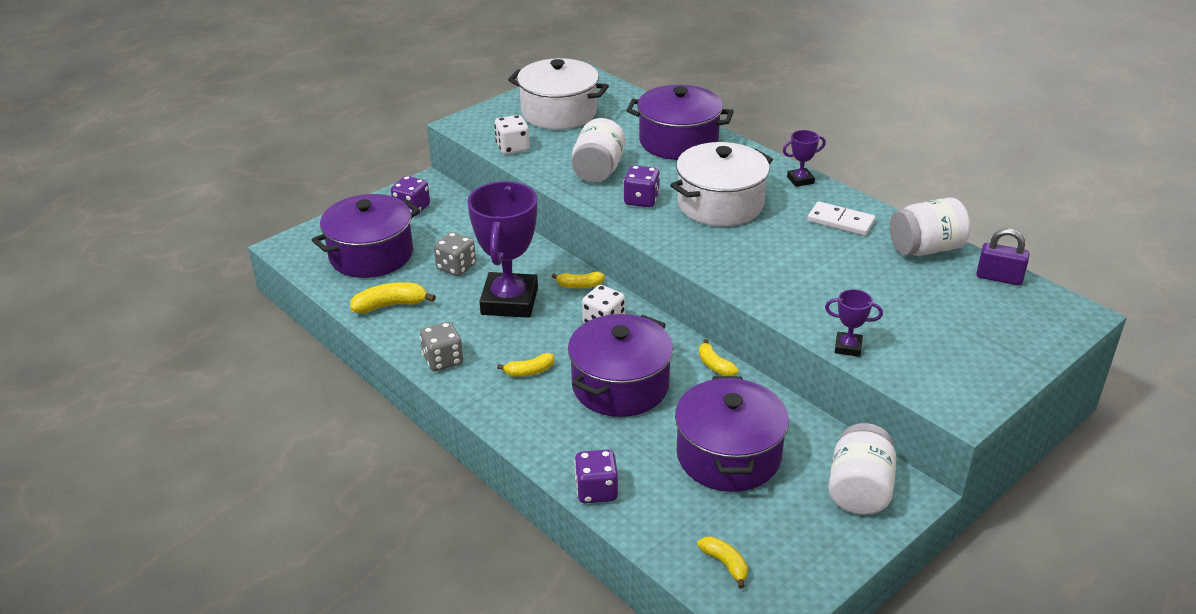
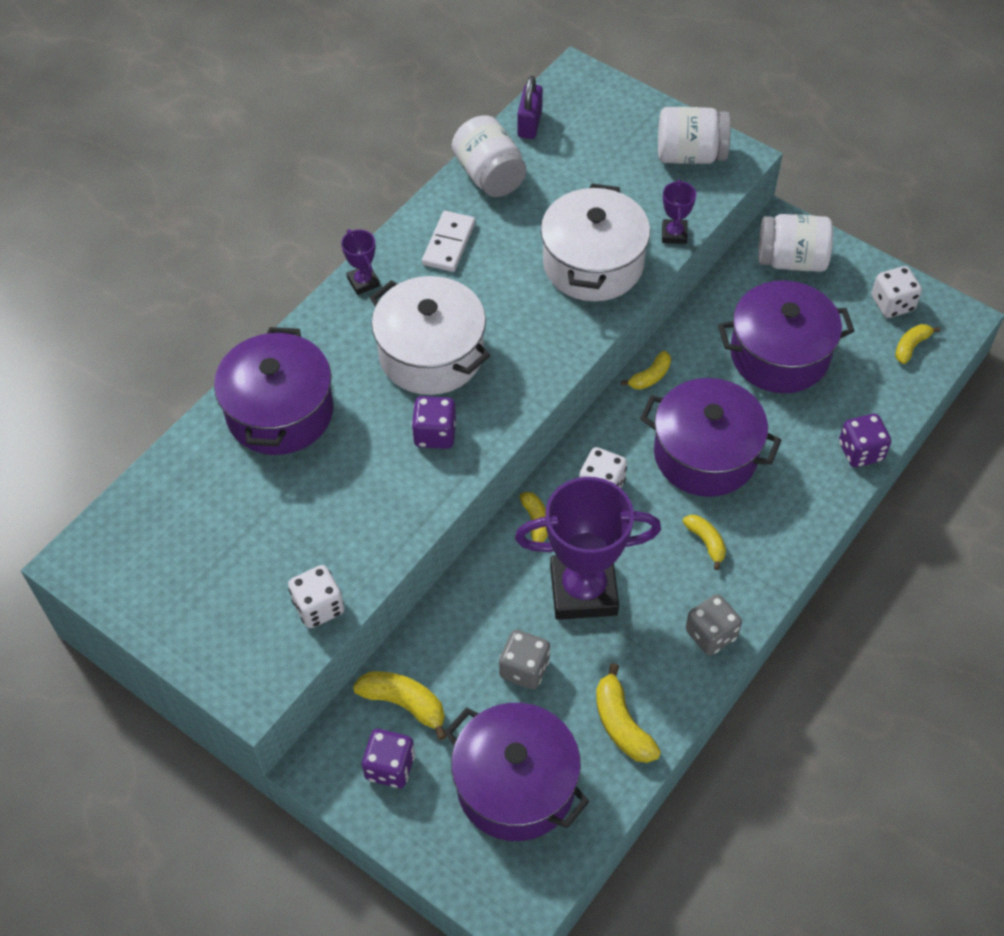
camera: 100 degrees left, 20 degrees up
white pot [508,58,609,130] -> white pot moved to [541,183,650,301]
white jar [572,118,626,183] -> white jar moved to [658,107,731,164]
none -> yellow banana [353,671,447,740]
none -> white dice [872,266,922,318]

